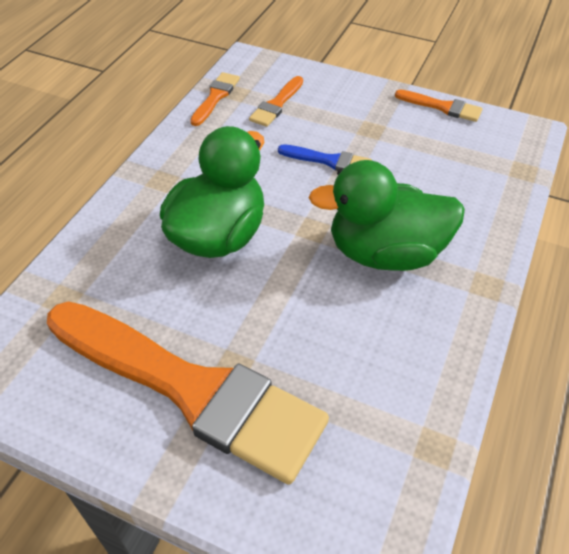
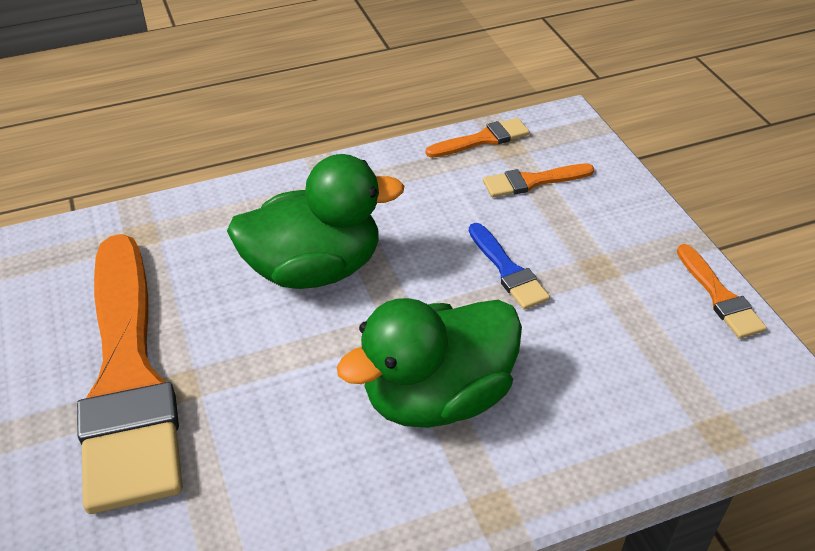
camera: 45 degrees right, 5 degrees down
green duck [308,160,465,271] -> green duck turned 75 degrees counterclockwise [337,298,522,428]

